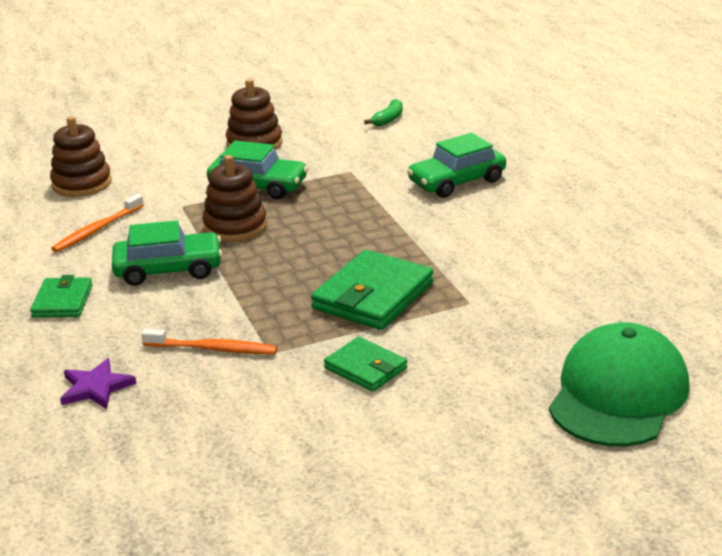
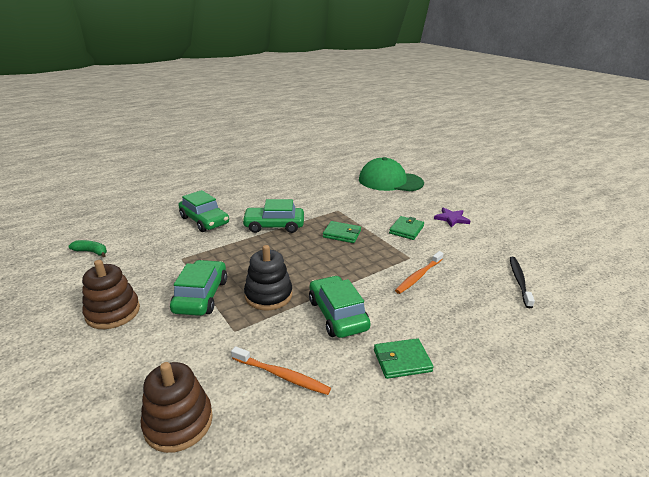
camera: 105 degrees left, 0 degrees up
purple star [60,358,136,409] -> purple star moved to [434,207,470,228]
orange toothbrush [141,329,277,354] -> orange toothbrush turned 135 degrees counterclockwise [395,251,444,294]
brown stacking toy [202,155,267,242] -> black stacking toy [244,245,292,310]
green wallet [311,250,434,330] -> green wallet [323,221,361,243], size x0.59
none -> green car [242,199,304,233]
none -> black toothbrush [510,257,535,308]

